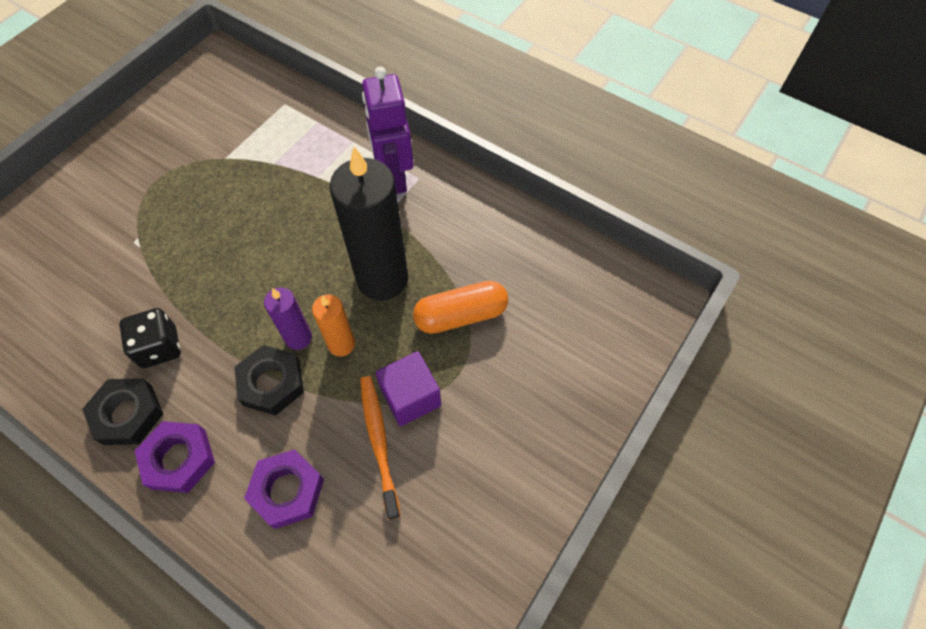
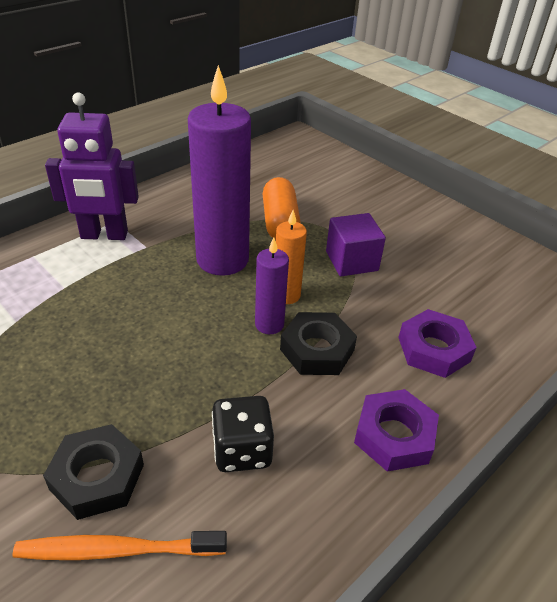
camera: 80 degrees left, 20 degrees down
black nut [82,378,163,445] -> black nut moved to [43,424,144,520]
black candle [330,147,408,301] -> purple candle [188,65,251,276]
orange toothbrush [360,376,401,520] -> orange toothbrush moved to [12,531,227,560]

